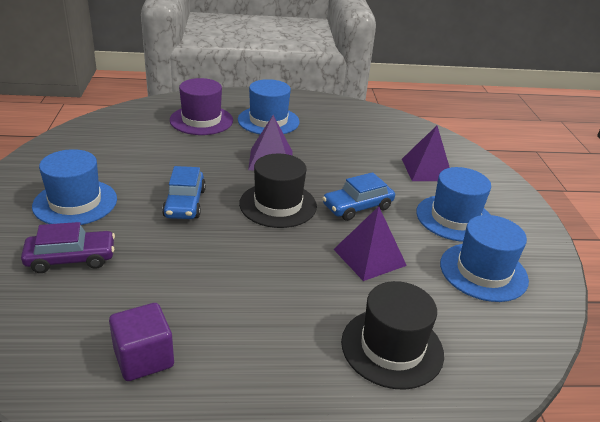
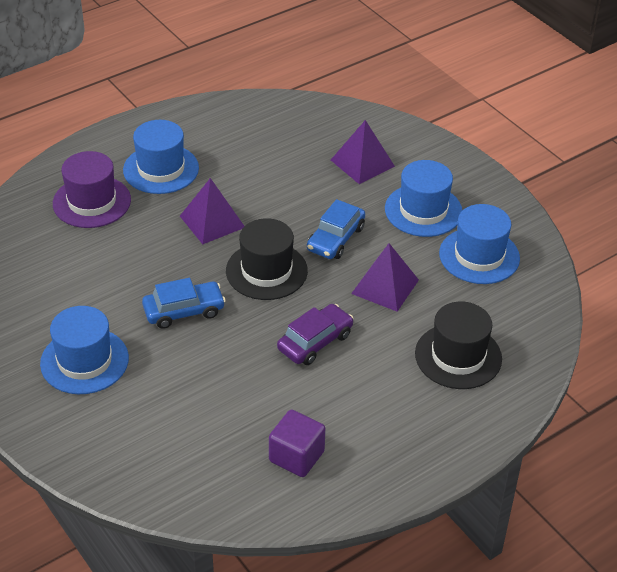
camera: 30 degrees left, 10 degrees up
purple car [21,222,115,273] -> purple car moved to [277,304,354,365]
blue car [162,166,206,219] -> blue car turned 75 degrees counterclockwise [142,278,226,329]

